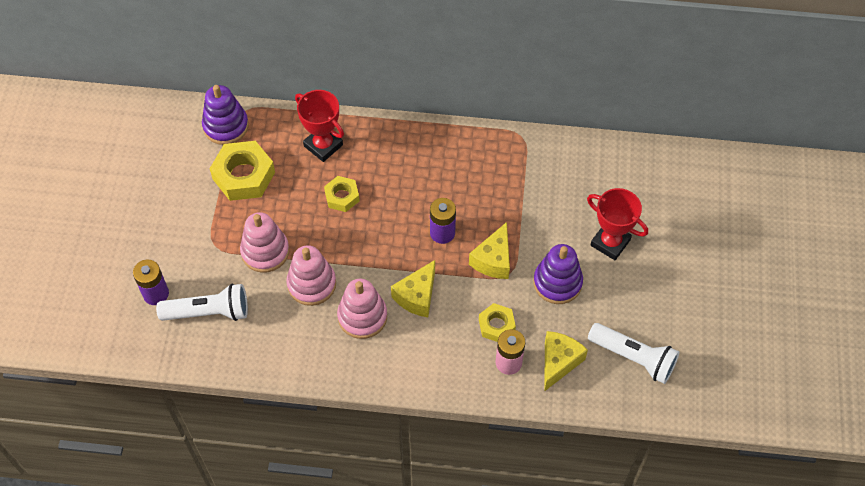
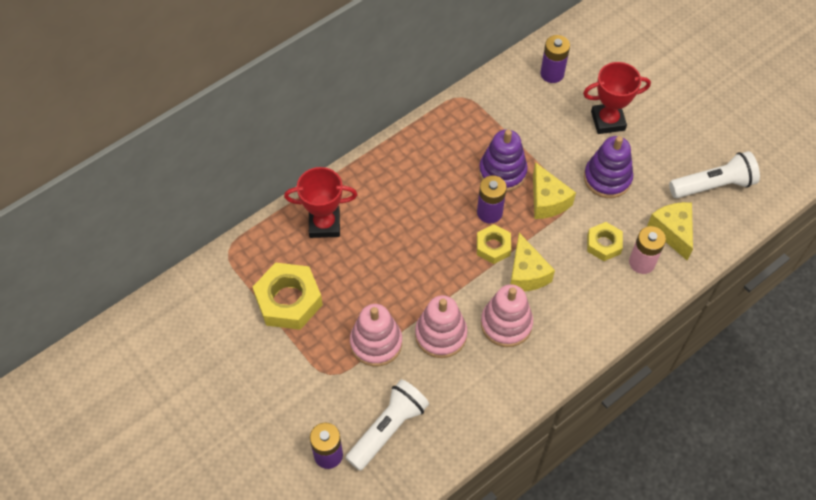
camera: 45 degrees left, 0 degrees up
purple stacking toy [202,85,249,145] -> purple stacking toy moved to [479,129,528,192]
yellow nut [324,176,360,212] -> yellow nut moved to [477,224,511,264]
none -> purple battery [540,35,570,83]

